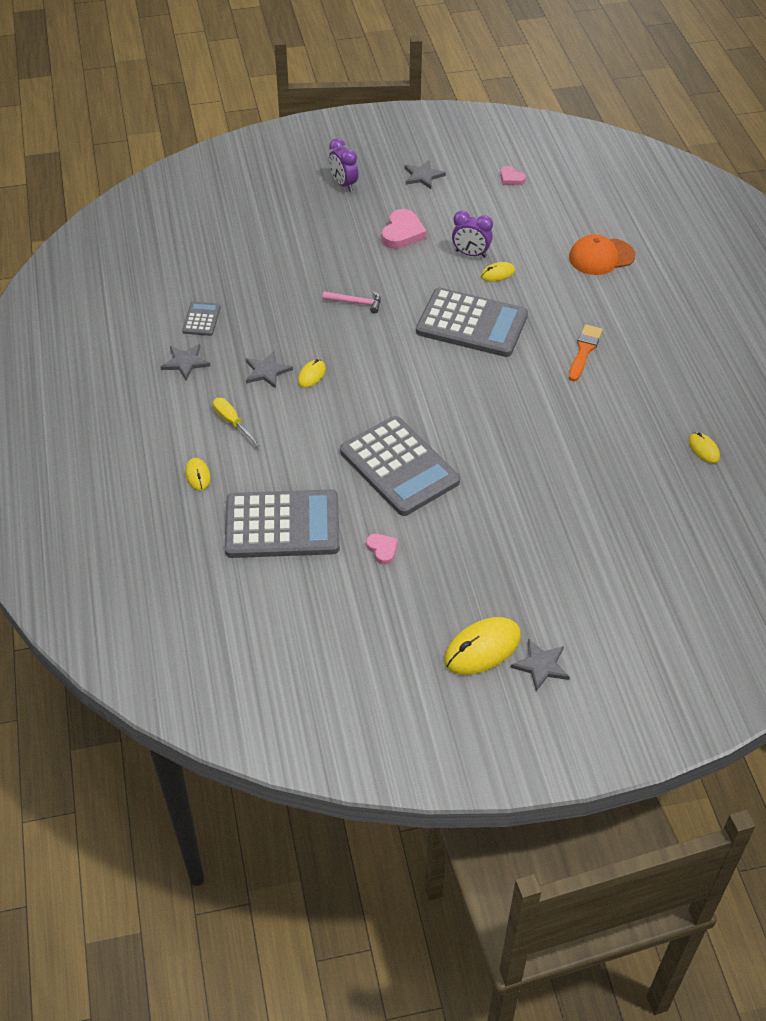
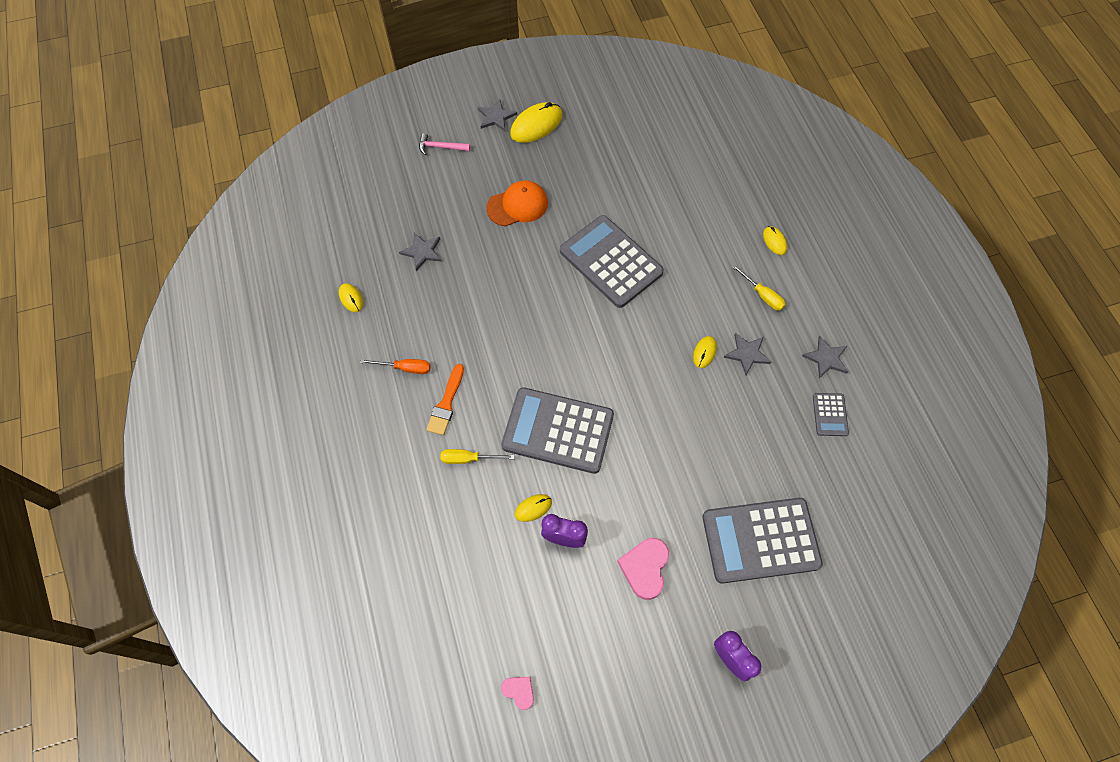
camera: 175 degrees right, 15 degrees up
grey calculator [225,489,340,558] -> grey calculator moved to [702,498,823,584]
pink hammer [323,291,381,313] -> pink hammer moved to [419,133,470,155]
pink heart [366,534,398,565] -> none
grey star [404,160,446,189] -> grey star moved to [399,233,442,271]
orange cap [569,234,635,275] -> orange cap moved to [486,181,548,227]
none -> orange screwdriver [360,359,431,374]
none -> yellow screwdriver [440,449,515,464]

